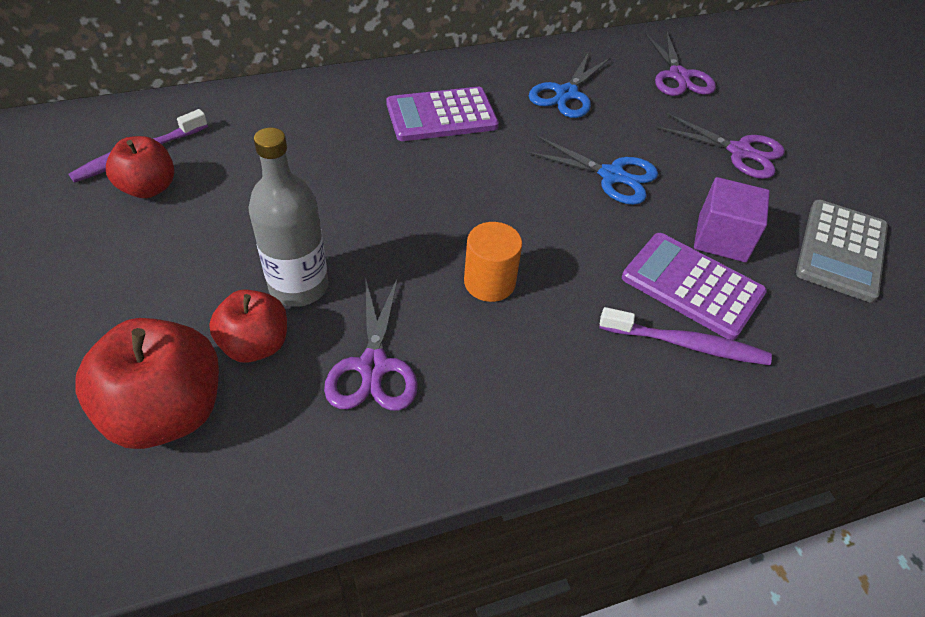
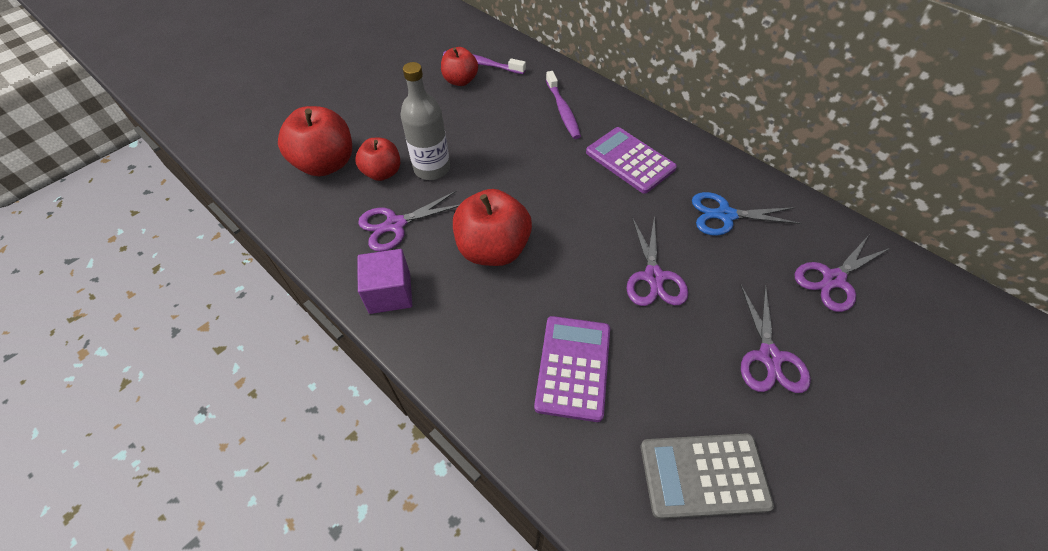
camera: 65 degrees right, 5 degrees up
orange cylinder [464,222,522,302] -> red apple [453,189,532,266]
blue scissors [525,135,658,205] -> purple scissors [626,216,688,306]
purple toothbrush [599,307,772,365] -> purple toothbrush moved to [546,71,581,139]
purple cube [694,177,770,262] -> purple cube moved to [357,249,412,314]

